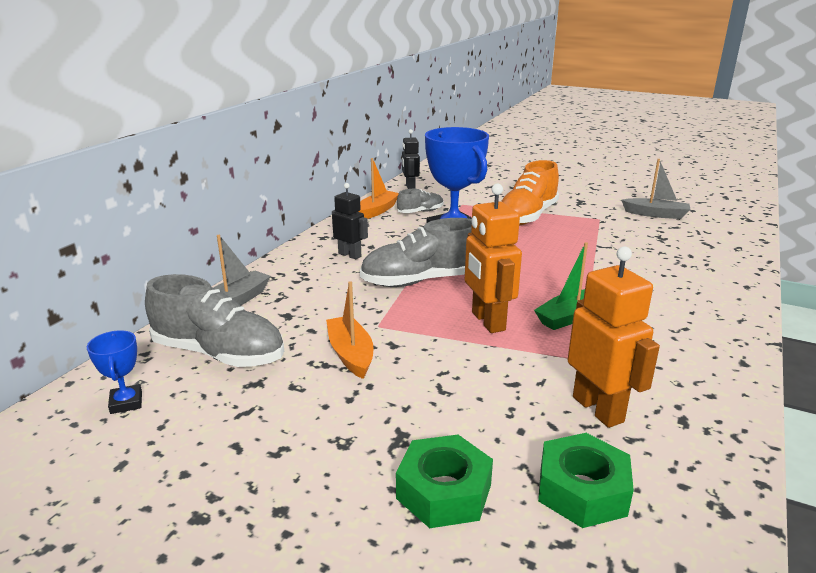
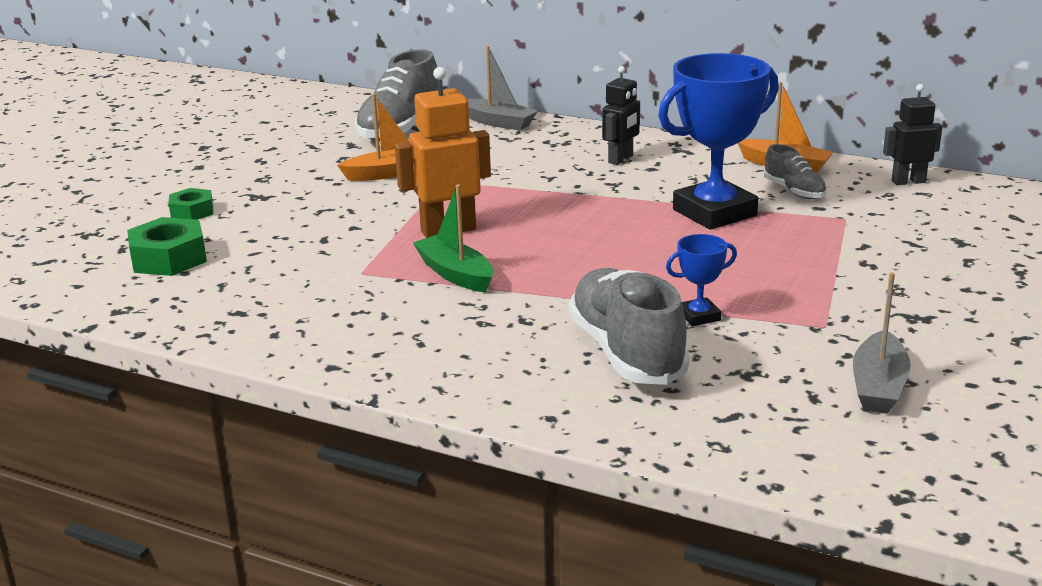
camera: 90 degrees right, 0 degrees up
blue trophy [87,330,142,414] -> blue trophy moved to [666,234,737,326]
grey shoe [360,218,472,287] -> grey shoe moved to [568,268,690,385]
green nut [396,435,493,528] -> green nut [168,188,213,220], size x0.63
orange shoe [501,160,559,225] -> none
orange robot [568,246,660,428] -> none

